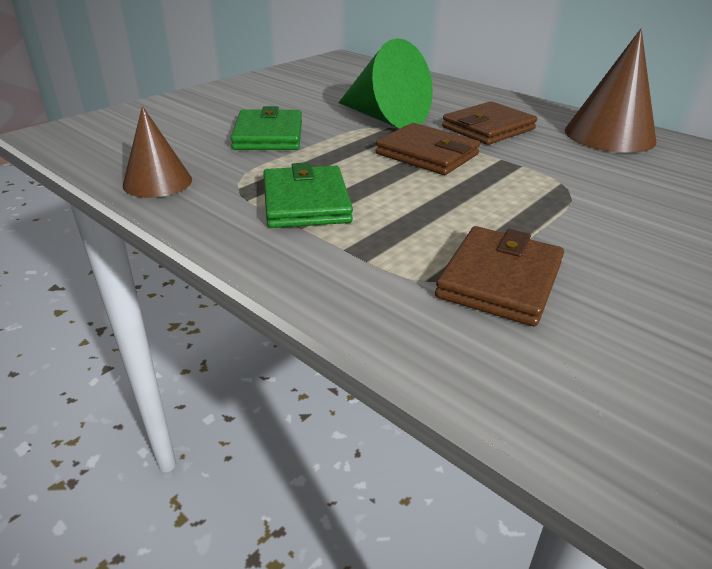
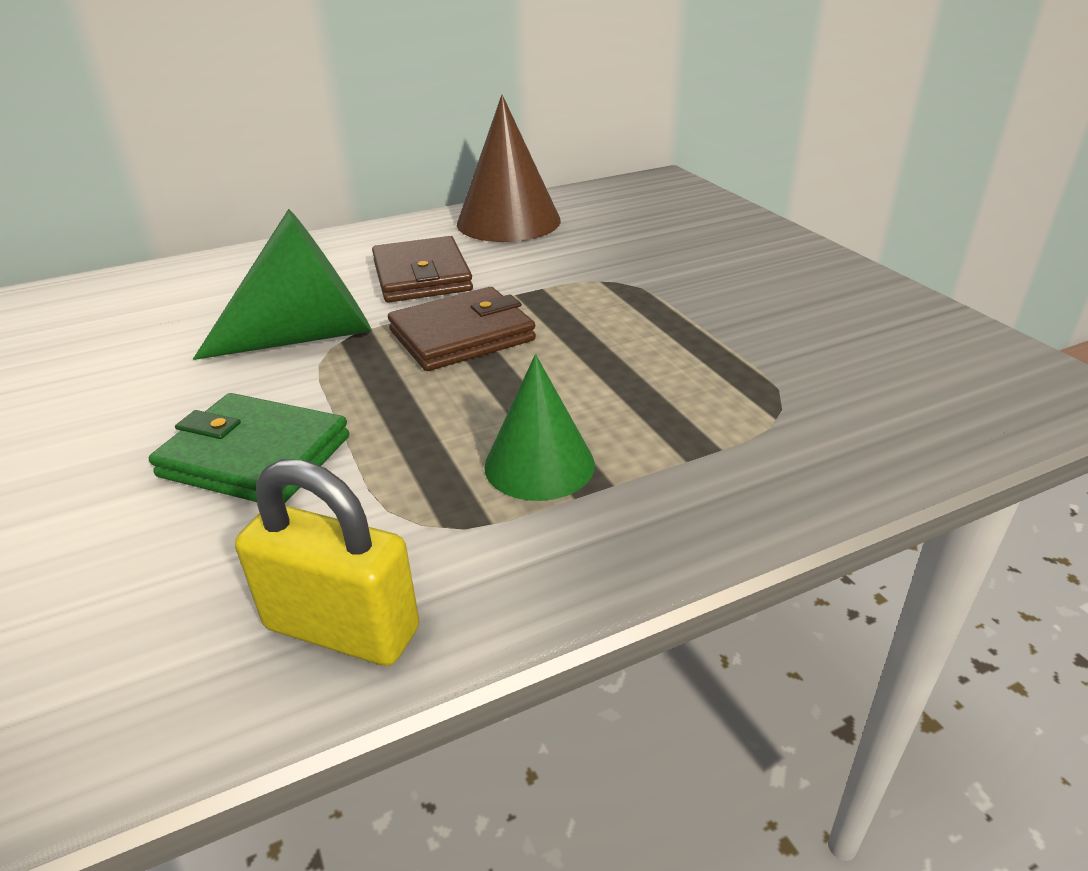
camera: 65 degrees left, 0 degrees up
brown cone [123,106,192,198] -> yellow padlock [235,459,419,666]
green wallet [263,163,353,228] -> green cone [484,354,595,501]
brown wallet [435,226,564,326] -> none

